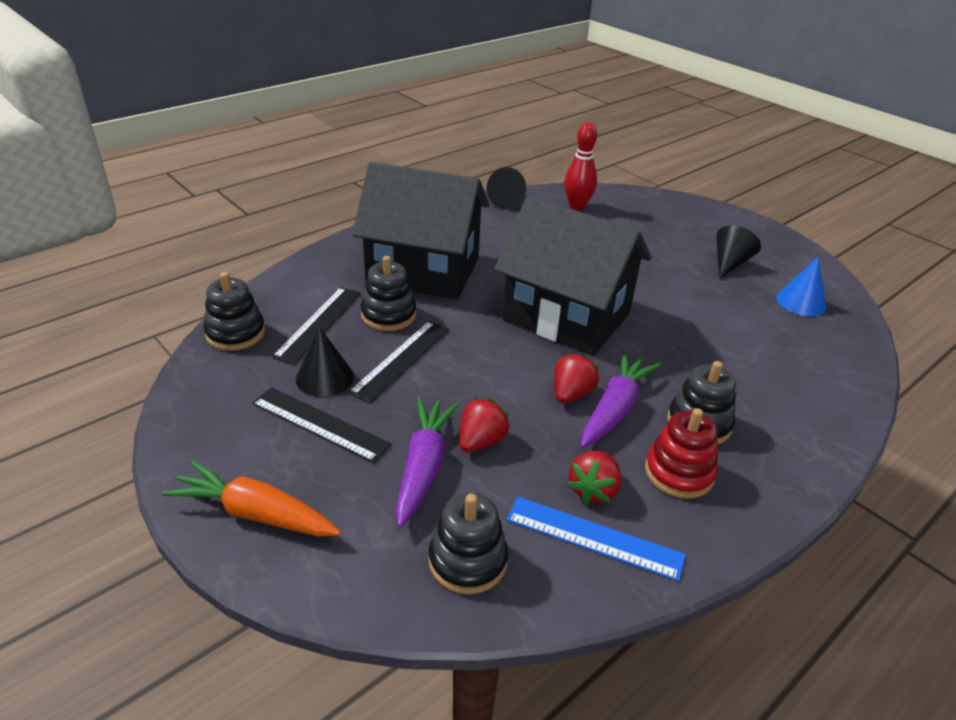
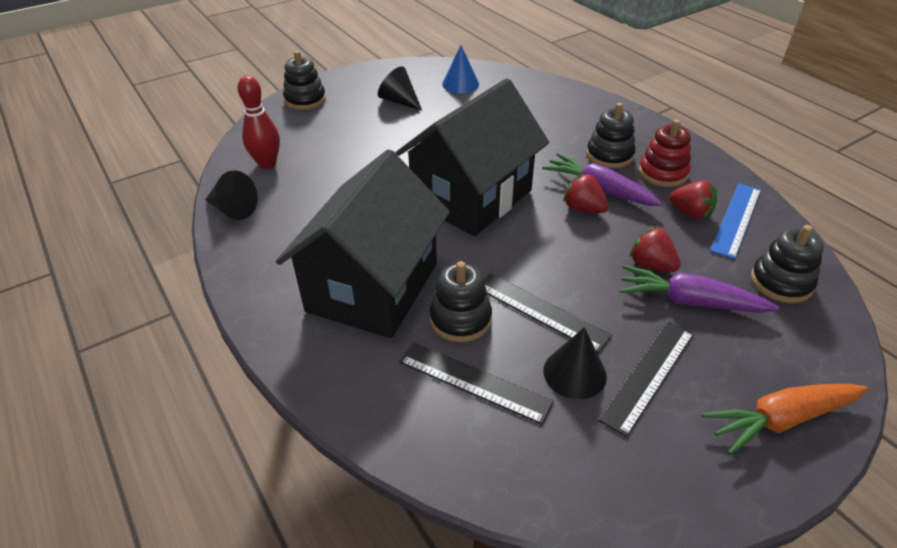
camera: 80 degrees left, 5 degrees up
orange carrot [162,461,341,537] -> orange carrot turned 45 degrees clockwise [702,384,868,455]
black stacking toy [204,272,265,351] -> black stacking toy moved to [283,51,326,110]

